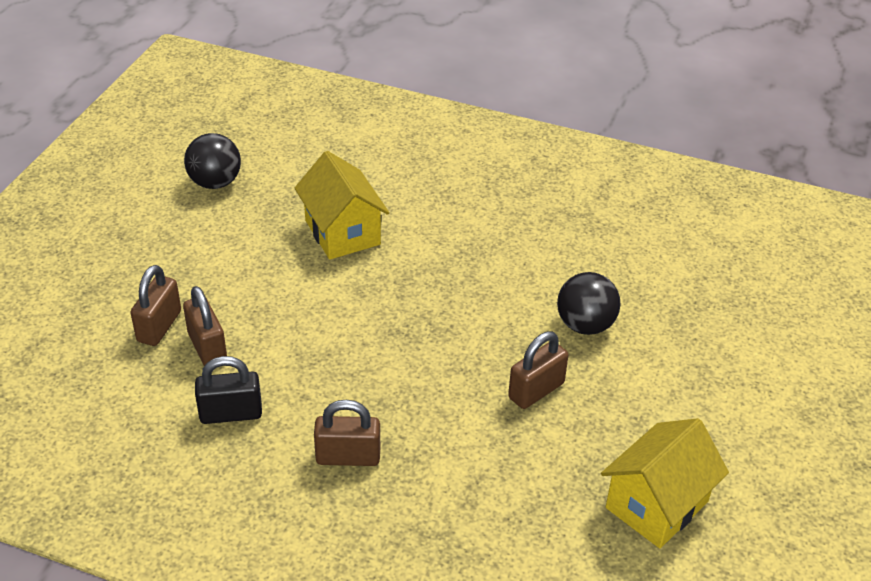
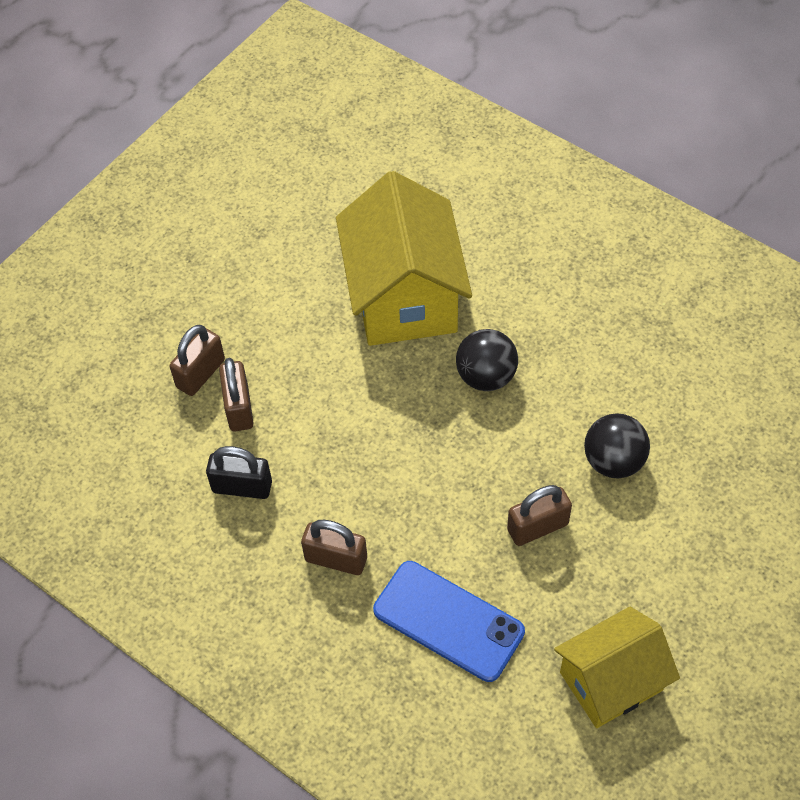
camera: 20 degrees right, 15 degrees up
black ball [184,133,241,189] -> black ball moved to [456,329,518,391]
yellow house [294,151,389,260] -> yellow house [336,171,472,346], size x1.56
none -> blue phone [373,561,525,682]

